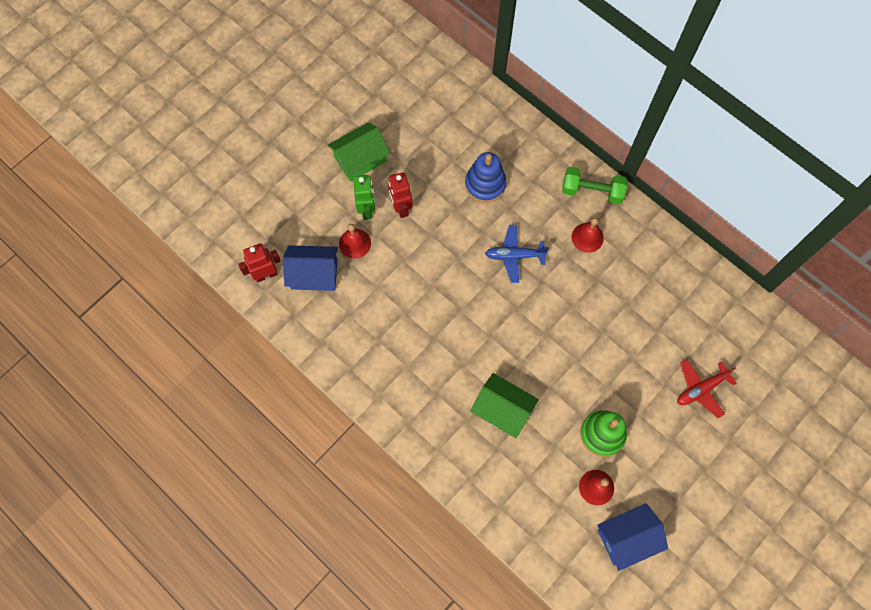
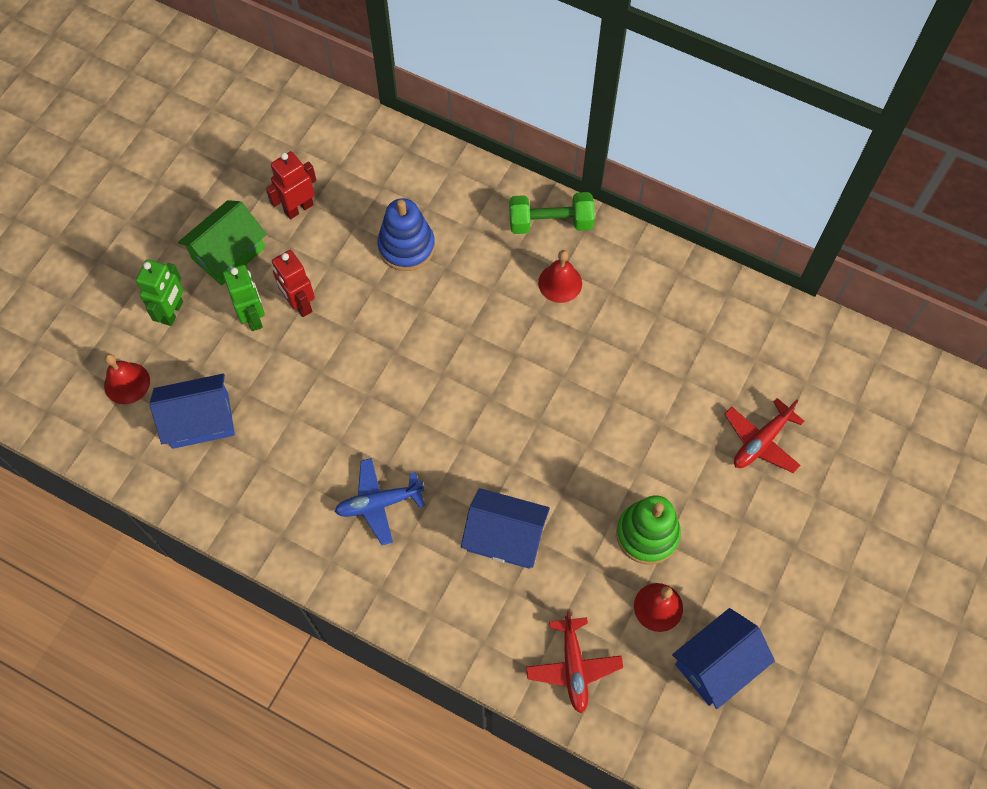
camera: 15 degrees left, 5 degrees down
red robot [238,243,281,283] -> red robot moved to [266,151,316,219]
red bell [339,224,371,259] -> red bell moved to [104,354,150,404]
green house [470,373,539,438] -> blue house [461,488,550,569]
blue plane [485,225,549,283] -> blue plane moved to [334,458,425,545]
none -> green robot [136,259,183,326]
none -> red plane [526,611,623,713]

